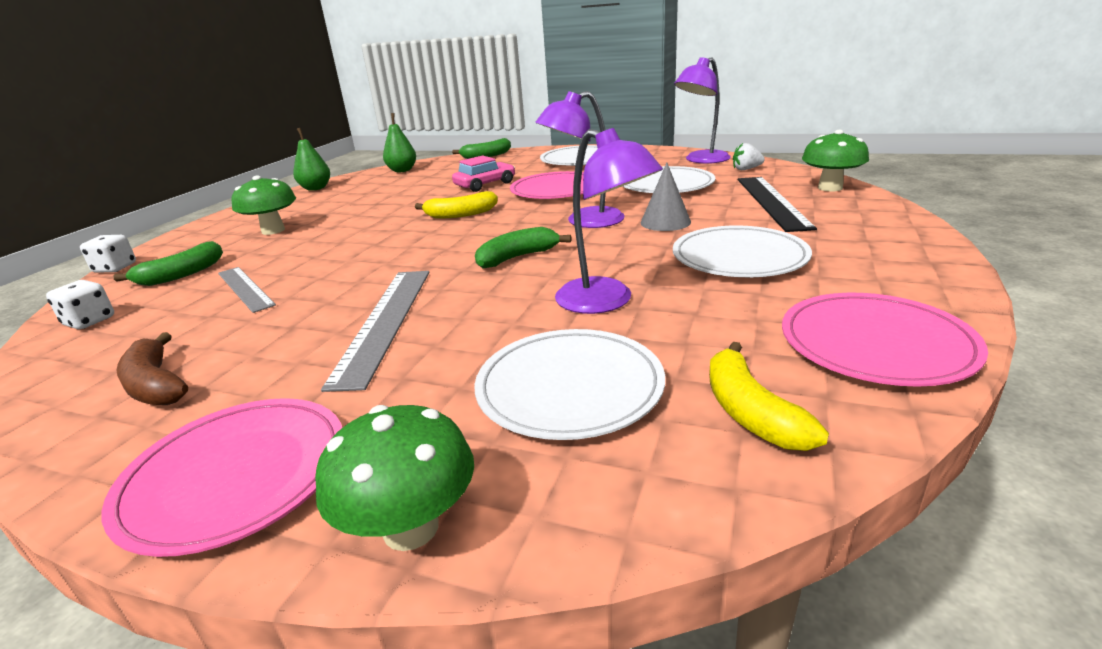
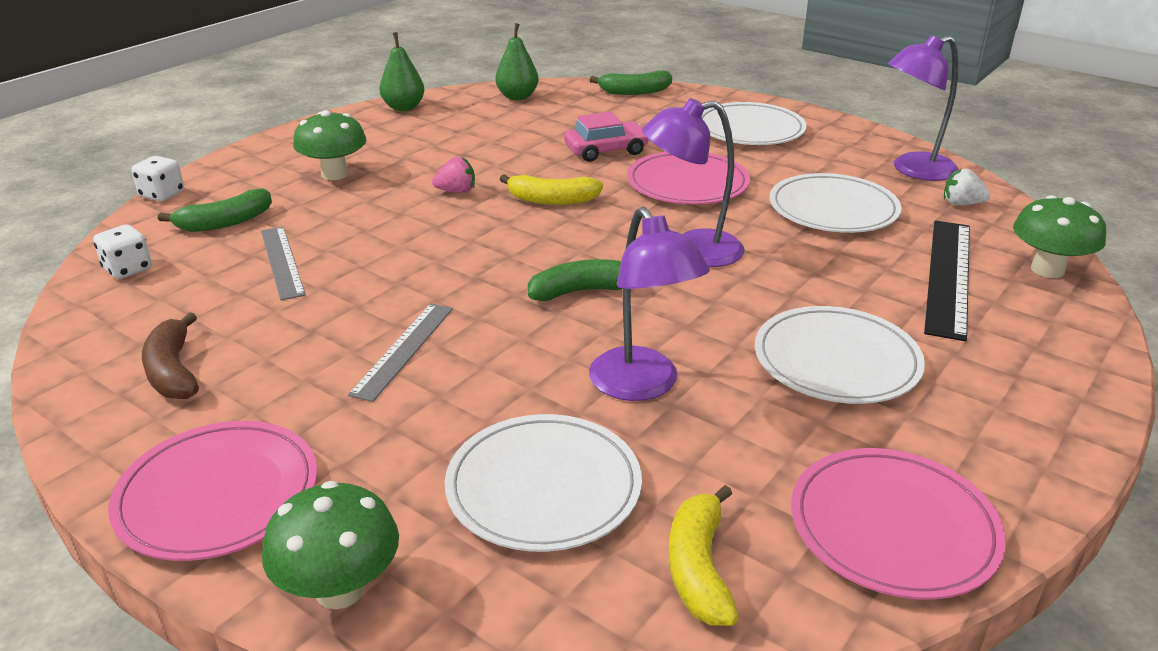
camera: 15 degrees right, 5 degrees up
grey ruler [321,271,430,392] -> grey ruler [348,304,453,402], size x0.65
grey cone [640,163,691,231] -> none
none -> pink strawberry [432,157,475,193]

